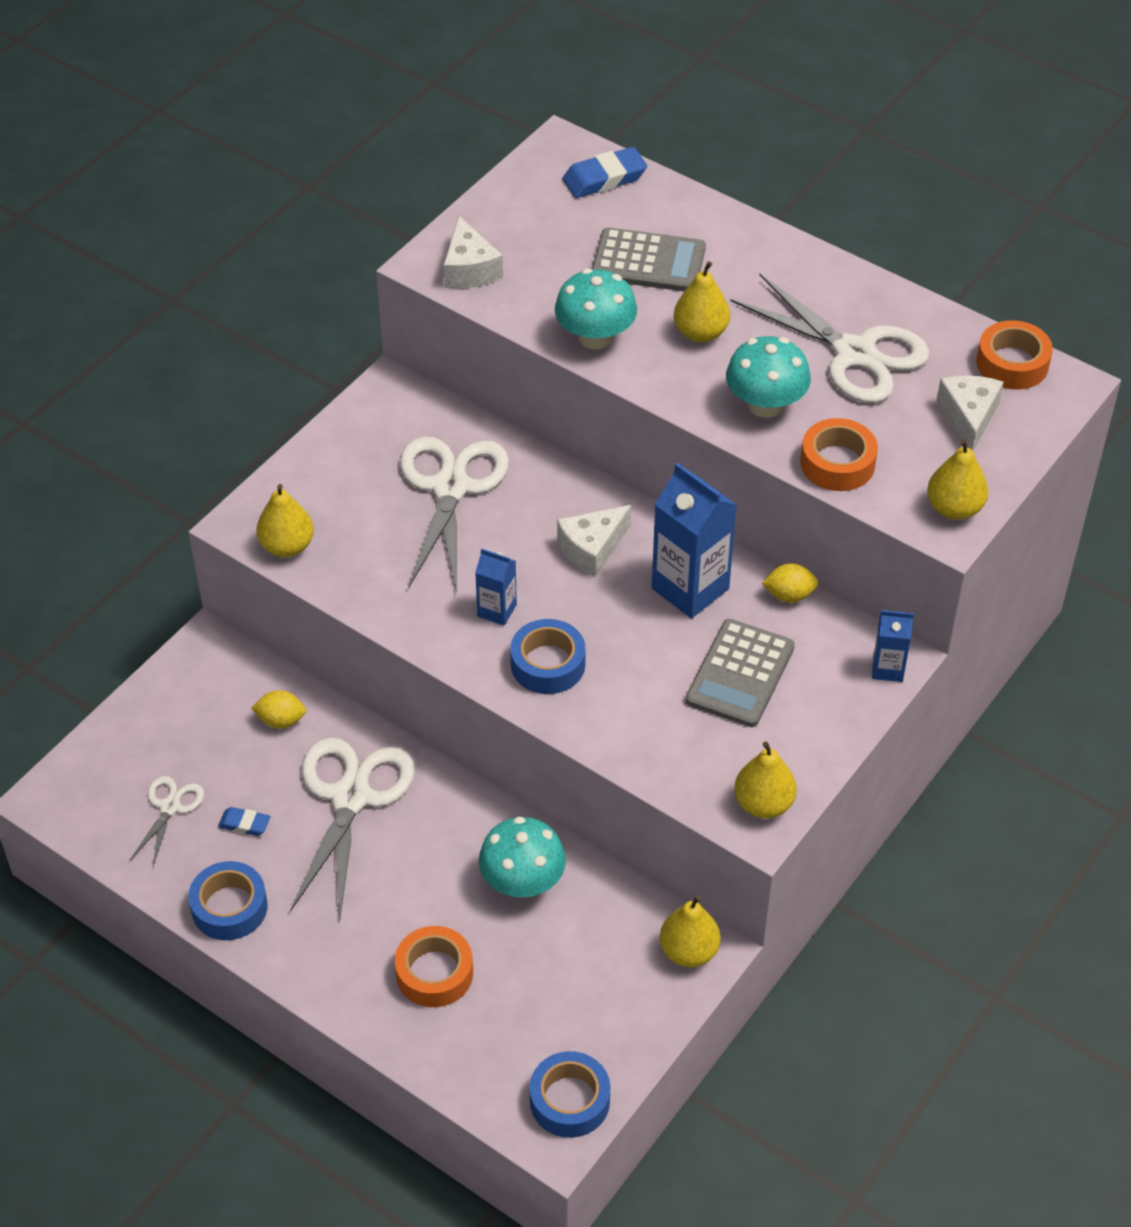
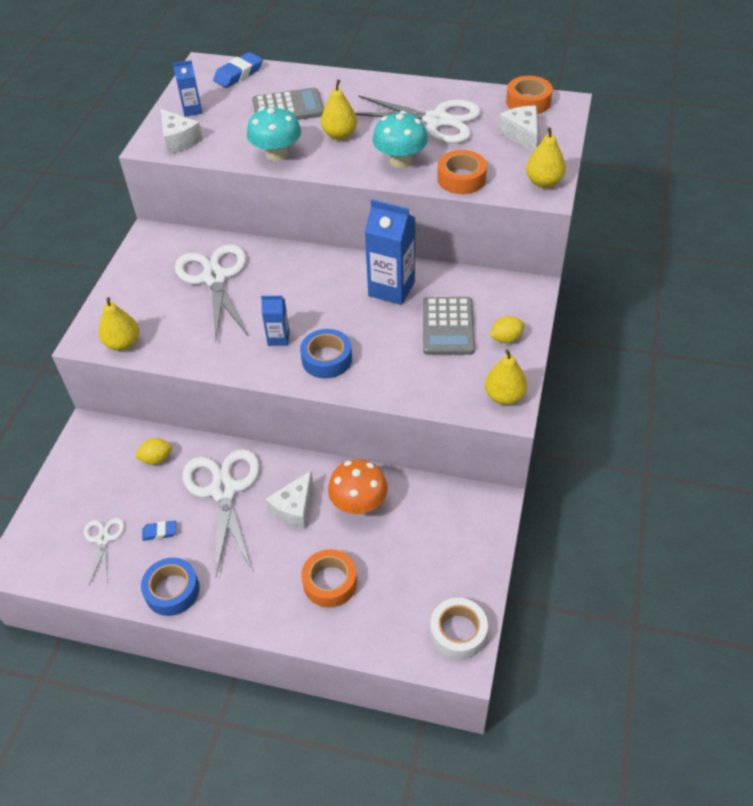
camera: 20 degrees left, 0 degrees up
turquoise mushroom [479,817,566,898] -> orange mushroom [328,459,388,514]
blue tape [529,1051,610,1138] -> white tape [430,598,488,659]
white cheese [557,505,631,577] -> white cheese moved to [266,471,313,529]
yellow pear [659,895,721,967] -> none
yellow lemon [762,563,819,603] -> yellow lemon moved to [490,316,525,343]
blue carton [872,610,914,682] -> blue carton moved to [173,60,202,117]

